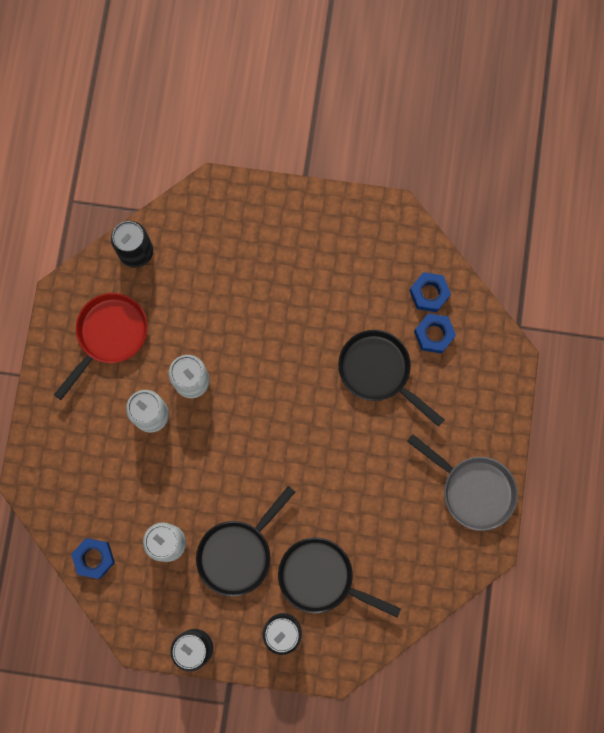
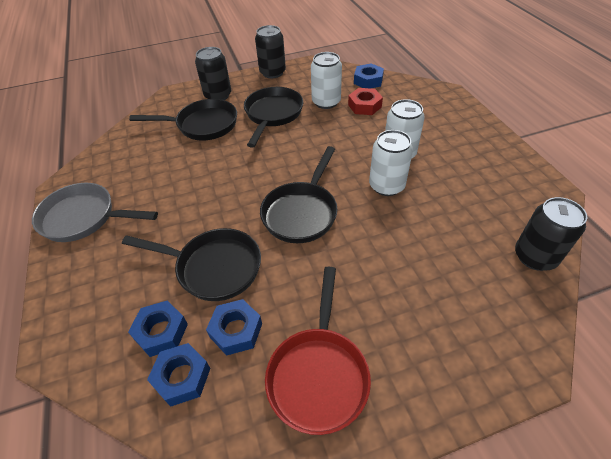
camera: 155 degrees right, 30 degrees down
red pan [54,293,148,400] -> red pan moved to [265,266,371,435]
none -> blue nut [206,299,262,356]
none -> black pan [260,146,337,243]
none -> red nut [348,88,383,115]

